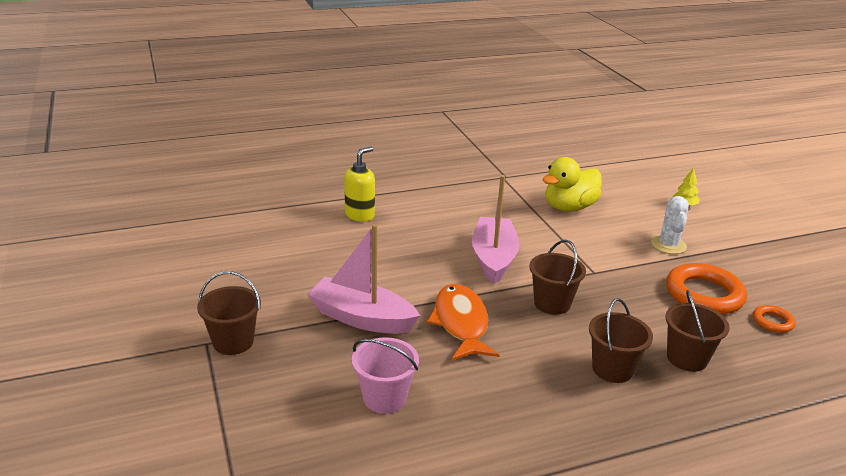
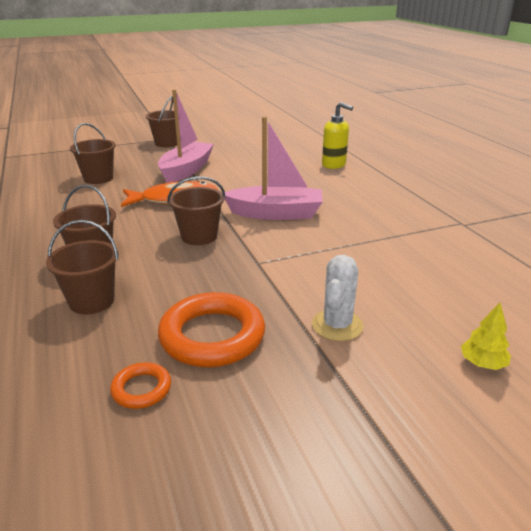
camera: 90 degrees right, 0 degrees up
pink bucket [352,337,419,414] -> brown bucket [70,123,116,184]
yellow duck [543,157,602,212] -> none
white cactus [651,196,689,254] -> white cactus turned 75 degrees counterclockwise [312,255,363,341]

